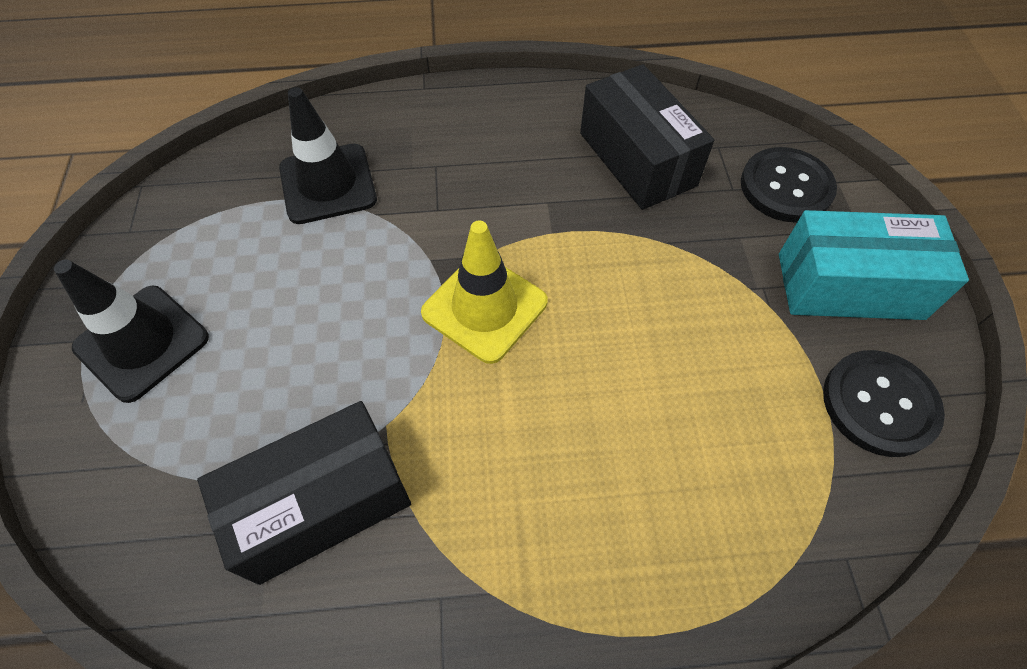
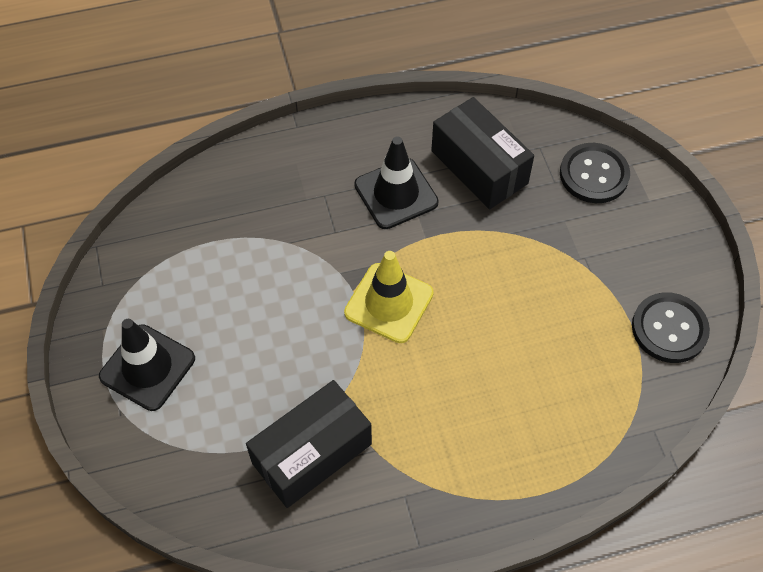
camera: 10 degrees left, 0 degrees up
black traffic cone [279,87,377,224] -> black traffic cone moved to [354,136,439,229]
turquoise box [779,210,969,320] -> none

